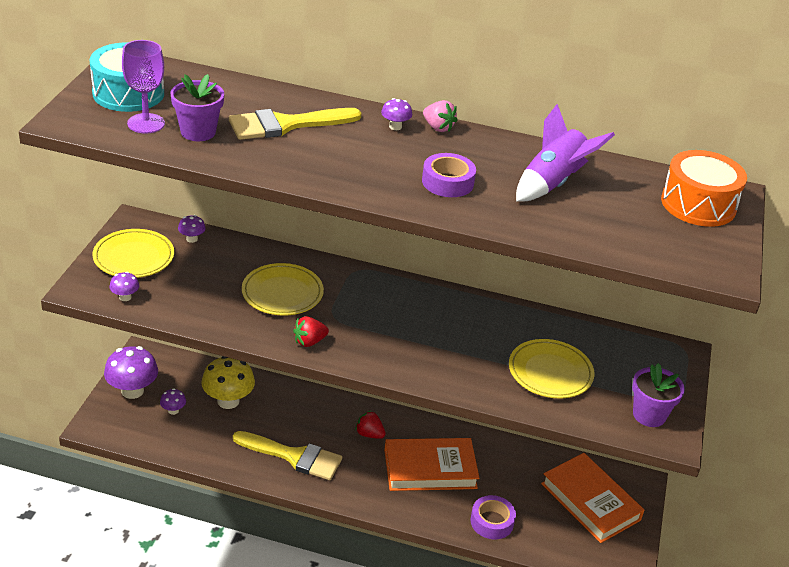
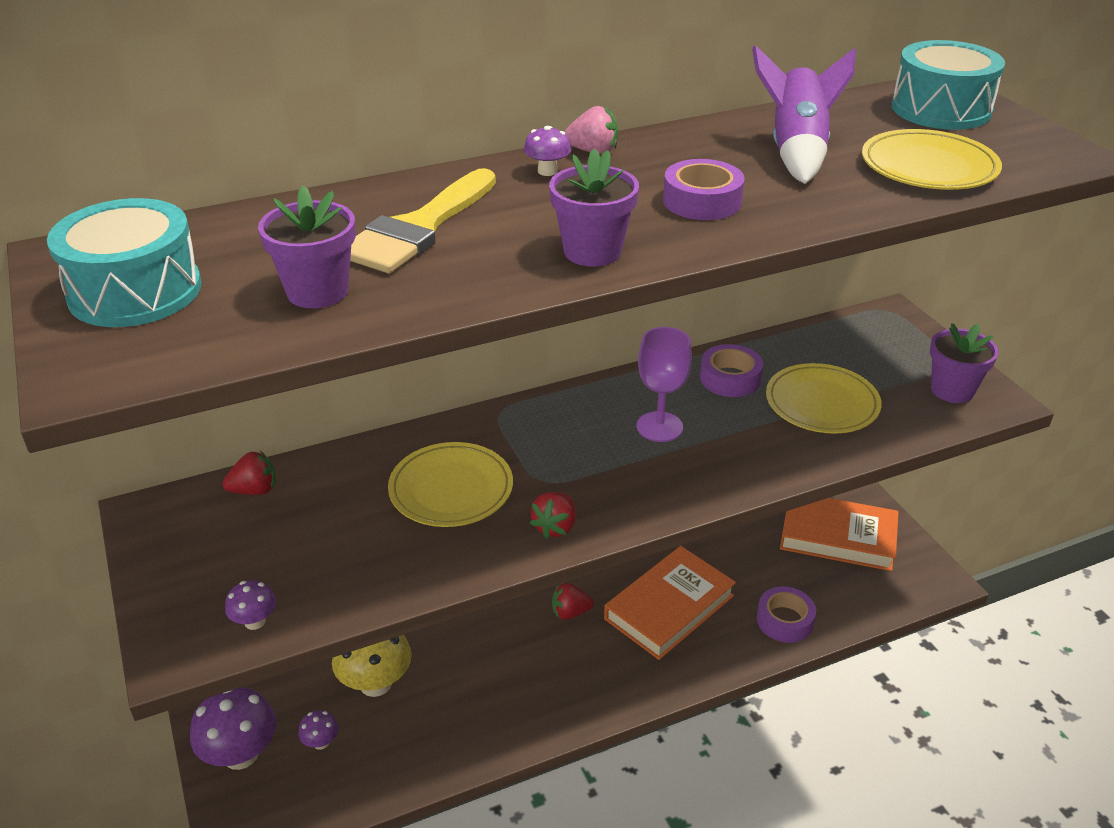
camera: 35 degrees left, 0 degrees up
yellow plate [92,229,174,278] -> yellow plate moved to [862,129,1002,190]
purple goblet [122,40,165,134] -> purple goblet moved to [637,327,692,442]
purple mushroom [178,215,206,243] -> red strawberry [223,451,276,495]
yellow brush [233,431,342,480] -> none
orange drum [661,150,747,227] -> turquoise drum [892,40,1005,130]
none -> purple flower pot [549,148,639,267]
none -> purple tape [700,344,763,397]

